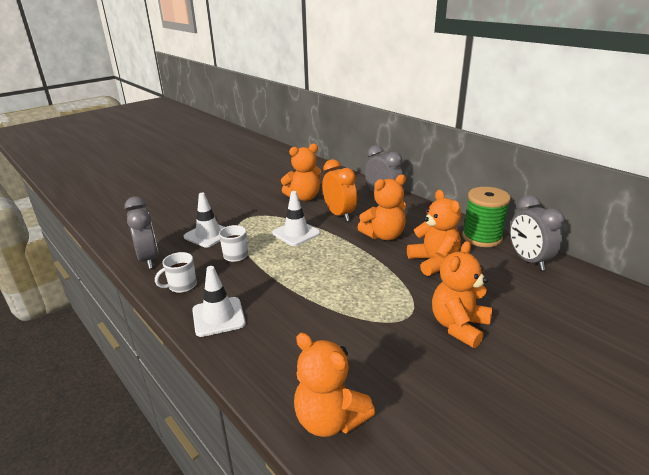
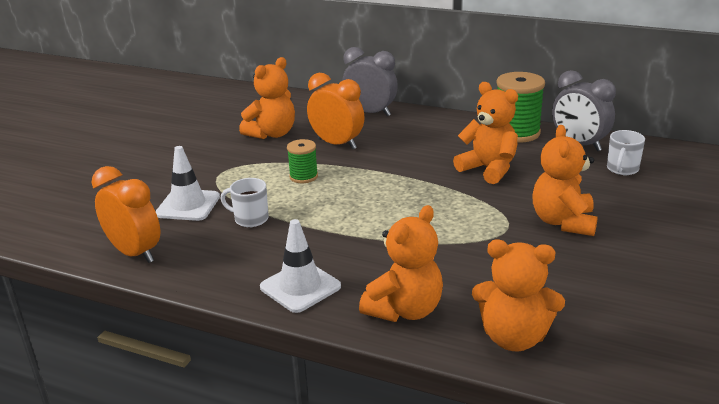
camera: 25 degrees left, 0 degrees up
grey clock [124,196,158,269] -> orange clock [92,166,160,263]
white mug [155,252,197,293] -> white mug moved to [607,130,645,175]
white traffic cone [272,191,320,246] -> green spool [287,139,318,183]
orange teddy bear [357,174,406,240] -> orange teddy bear moved to [359,205,443,322]

